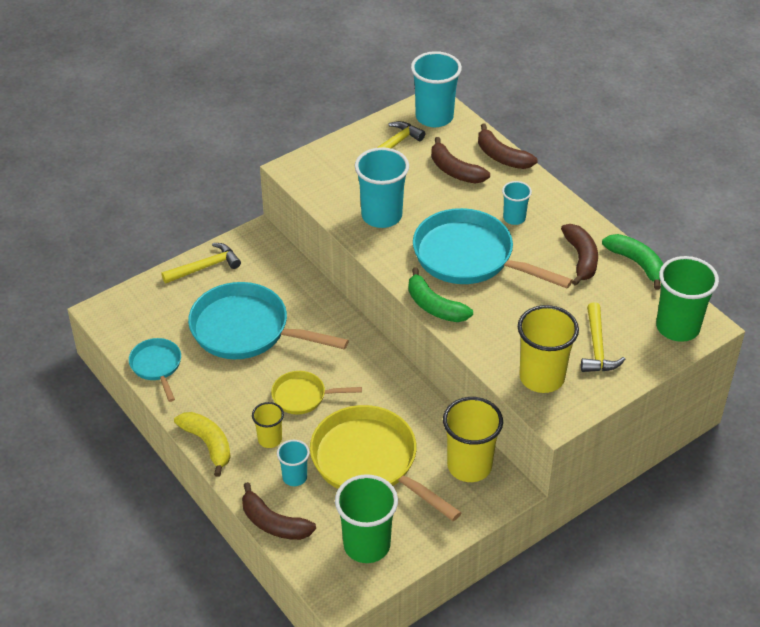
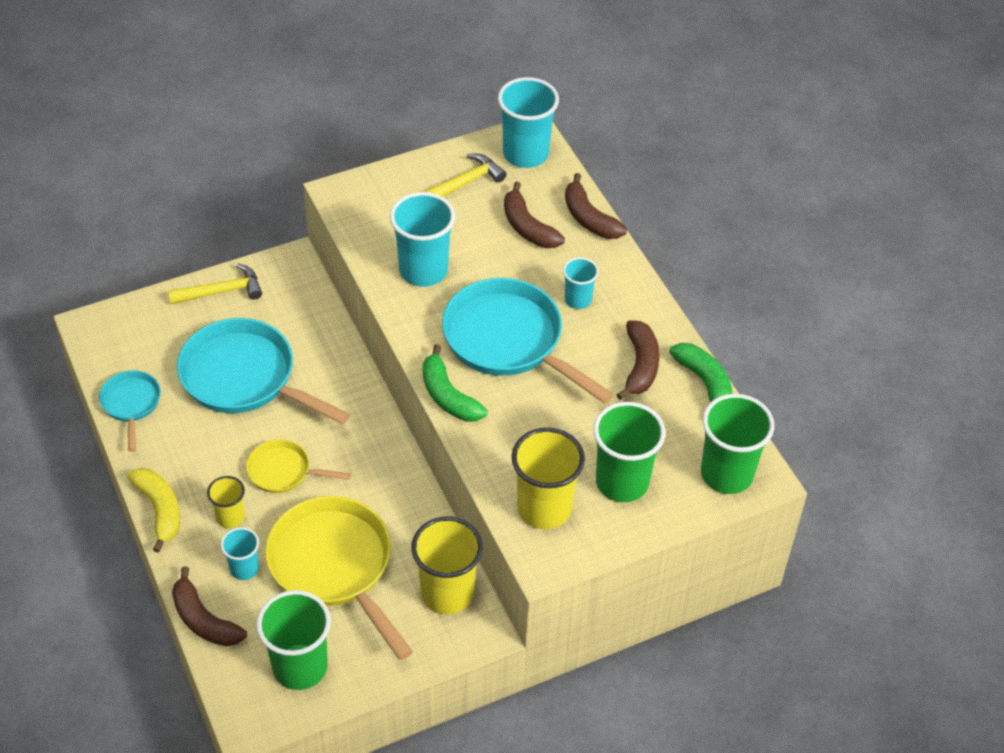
camera: 10 degrees right, 5 degrees up
yellow hammer [581,303,626,372] -> green cup [593,402,666,502]

